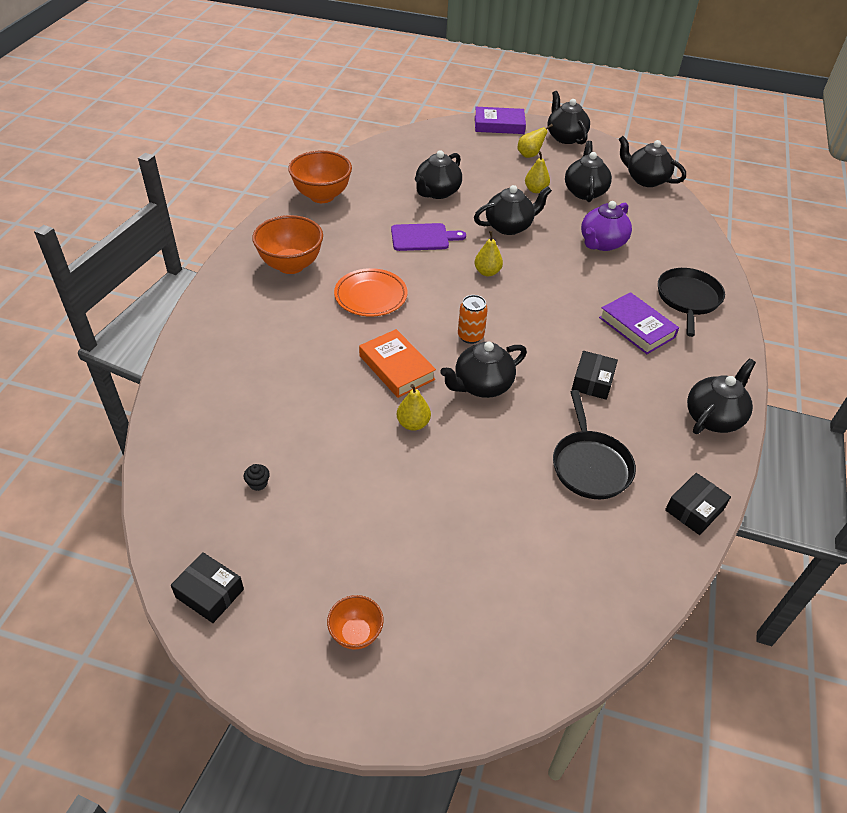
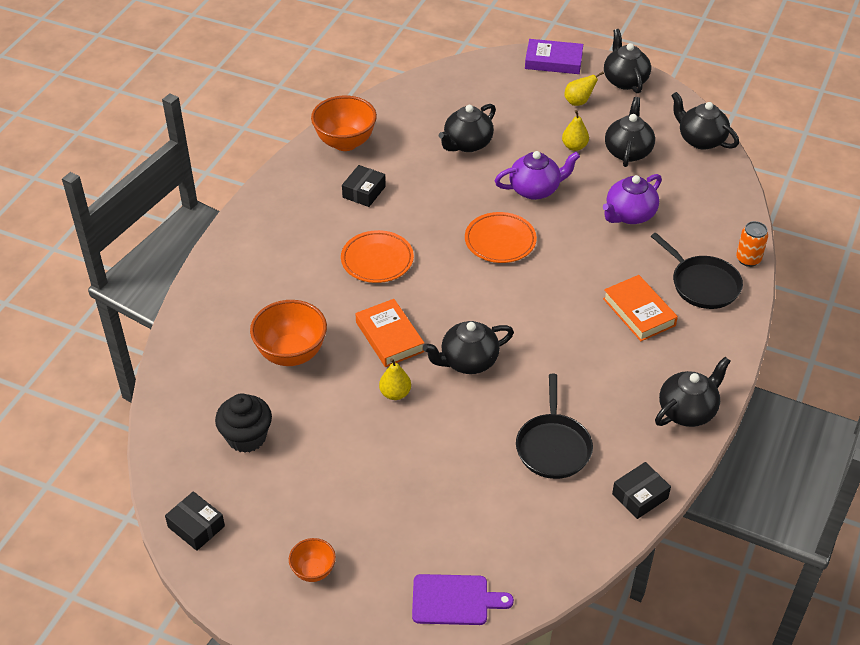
camera: 10 degrees right, 0 degrees up
black cupcake [244,464,270,491] -> black cupcake [215,393,272,453], size x2.43
orange bowl [252,215,323,274] -> orange bowl moved to [250,300,327,366]
purple cutting board [391,223,466,251] -> purple cutting board moved to [412,574,514,625]
orange can [458,295,488,344] -> orange can moved to [736,221,768,267]
black teapot [474,185,552,235] -> purple teapot [495,151,580,200]
yellow pear [475,231,503,276] -> orange plate [465,212,537,263]
black box [572,351,618,400] -> black box moved to [342,165,386,207]
purple book [599,292,679,354] -> orange book [603,275,678,341]
black pan [658,268,725,337] -> black pan turned 120 degrees clockwise [651,233,743,309]

